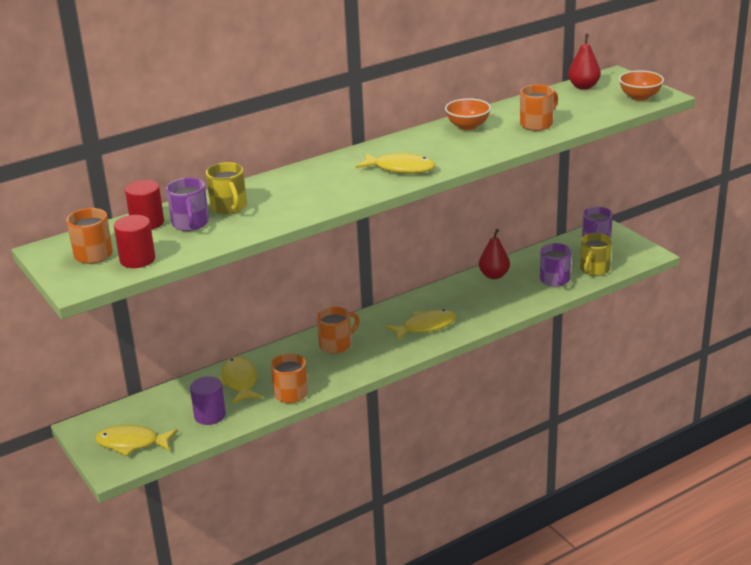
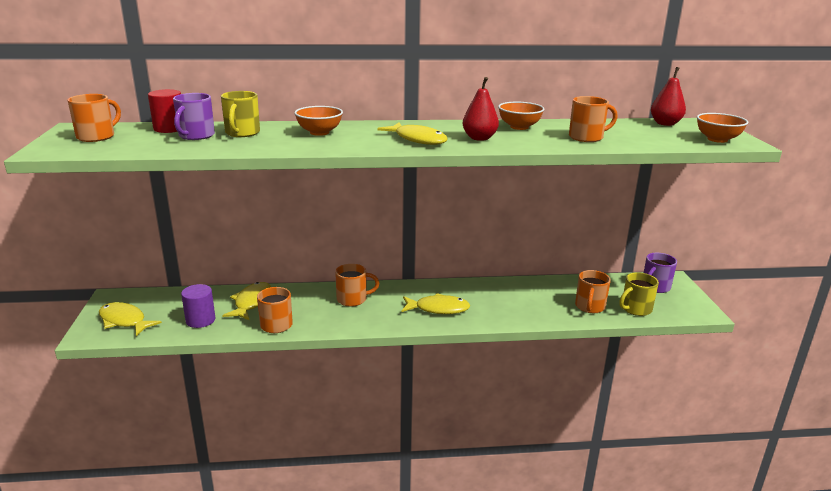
camera: 25 degrees right, 5 degrees down
red cylinder [114,215,155,268] -> none
red pear [479,229,510,279] -> red pear moved to [463,77,499,141]
purple mug [540,243,572,287] -> orange mug [575,270,611,313]
none -> orange bowl [294,106,343,136]

